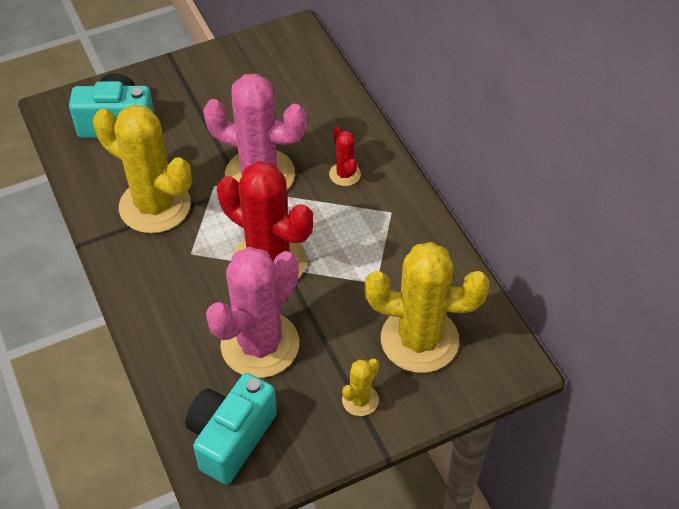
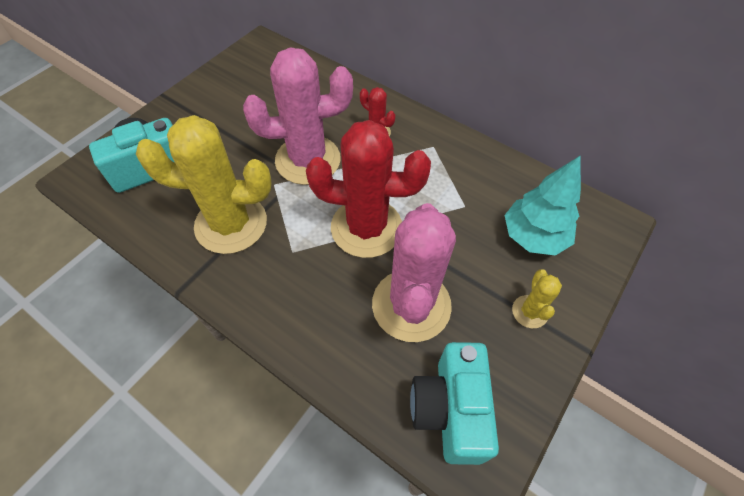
camera: 30 degrees left, 5 degrees up
yellow cactus [364,242,490,373] -> turquoise tree [505,156,581,256]

